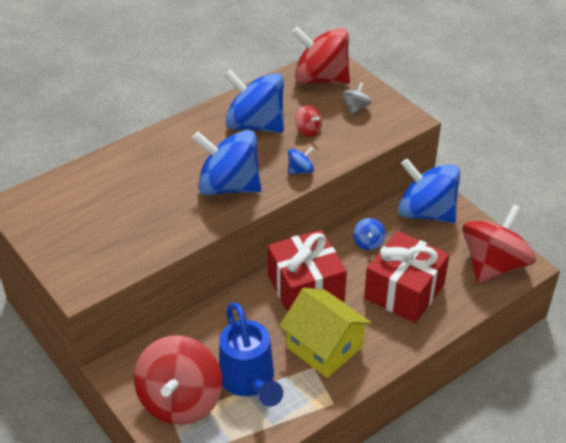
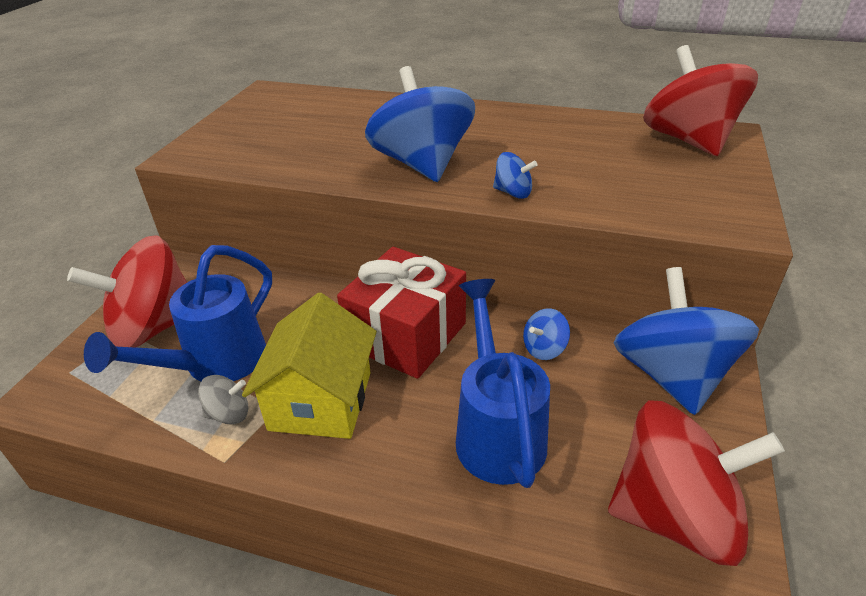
camera: 55 degrees right, 5 degrees down
blue spinning top [224,70,284,133] -> none
red spinning top [295,105,322,137] -> none
grey spinning top [342,82,372,114] -> grey spinning top moved to [198,375,248,425]
red gift [364,231,449,323] -> blue watering can [456,279,550,488]

